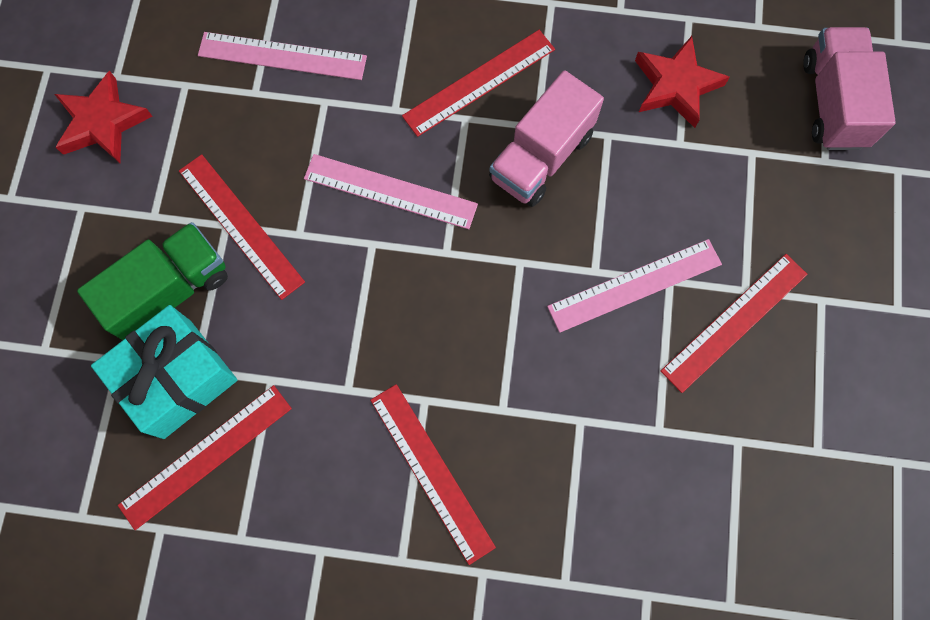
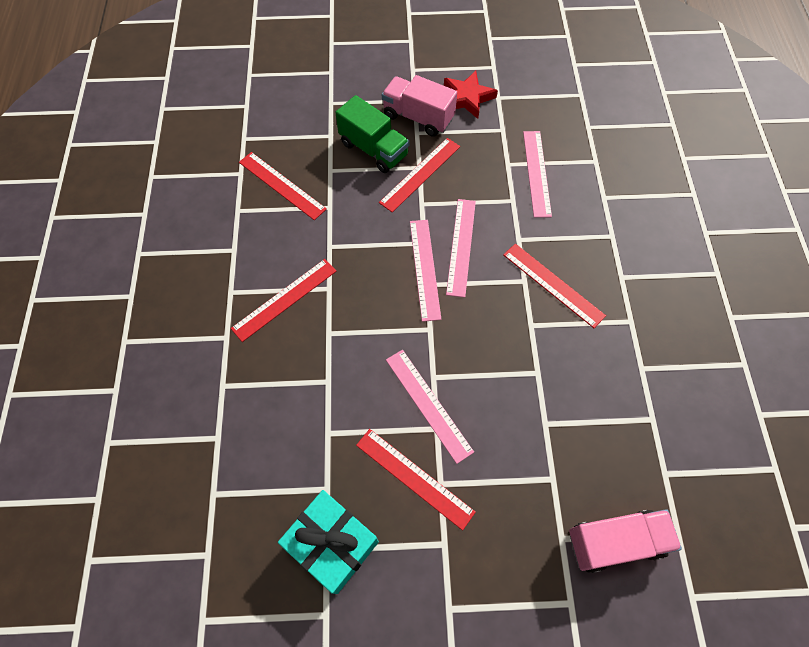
camera: 80 degrees right, 10 degrees down
turquoise gift [91,305,237,439] -> turquoise gift moved to [278,490,379,594]
pink truck [489,70,604,207] -> pink truck moved to [382,75,457,137]
red star [635,36,730,128] -> none
none -> pink ruler [410,220,441,322]

